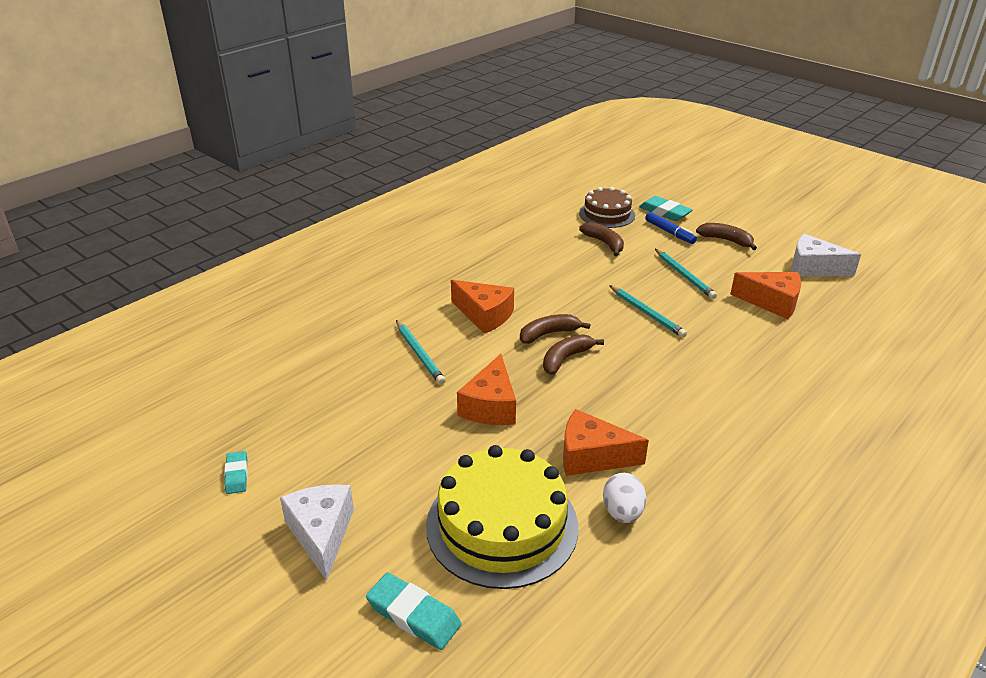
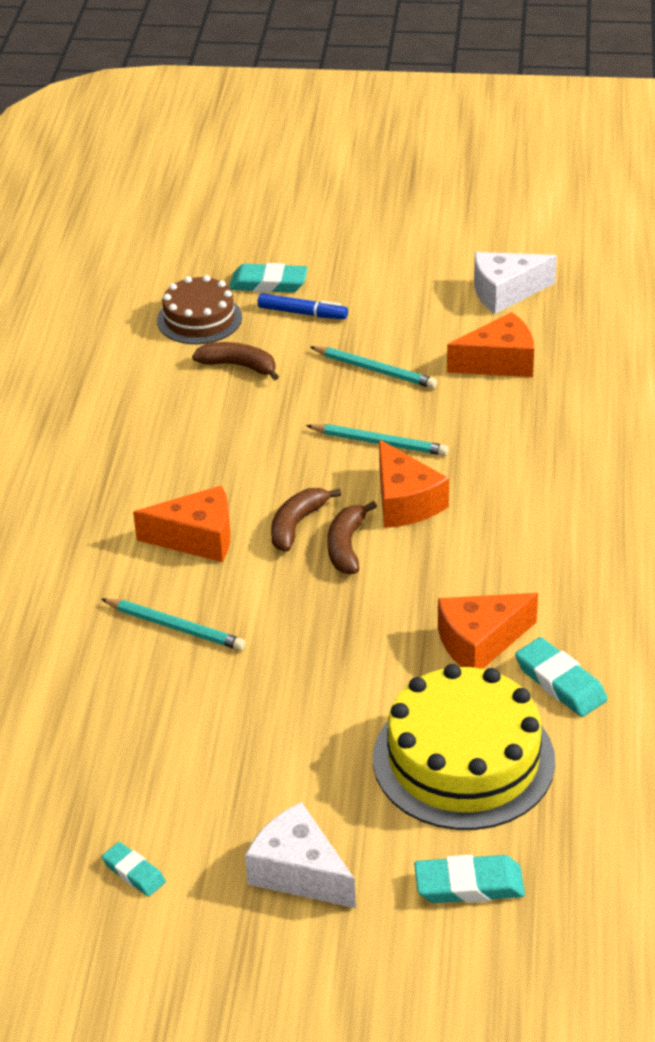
camera: 35 degrees left, 5 degrees up
orange cheese [457,354,516,425] -> orange cheese moved to [379,440,449,528]
white egg [603,473,646,523] -> turquoise eraser [515,637,607,717]
brown banana [696,223,757,250] -> none

